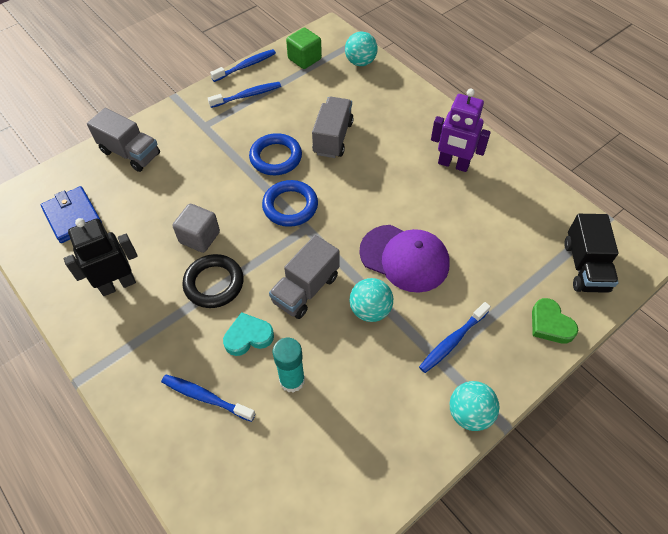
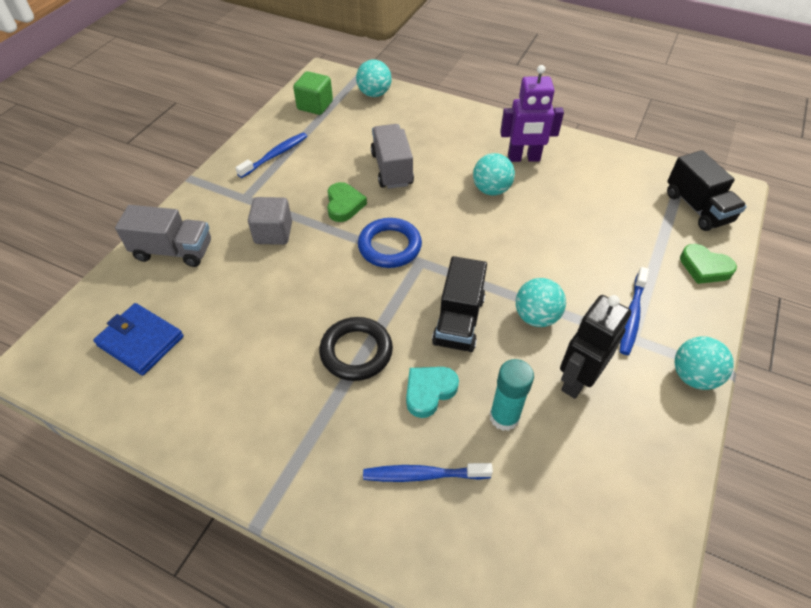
camera: 25 degrees left, 5 degrees down
black robot [64,218,138,296] -> black robot moved to [560,295,631,399]
grey cube [173,204,220,253] -> grey cube moved to [248,197,292,245]
blue toothbrush [210,49,276,82] -> none
blue ring [249,133,302,175] -> green heart [327,182,367,222]
grey truck [269,235,339,319] -> black truck [432,256,487,352]
purple cap [359,225,449,293] -> none
none -> turquoise ball [473,153,515,196]

